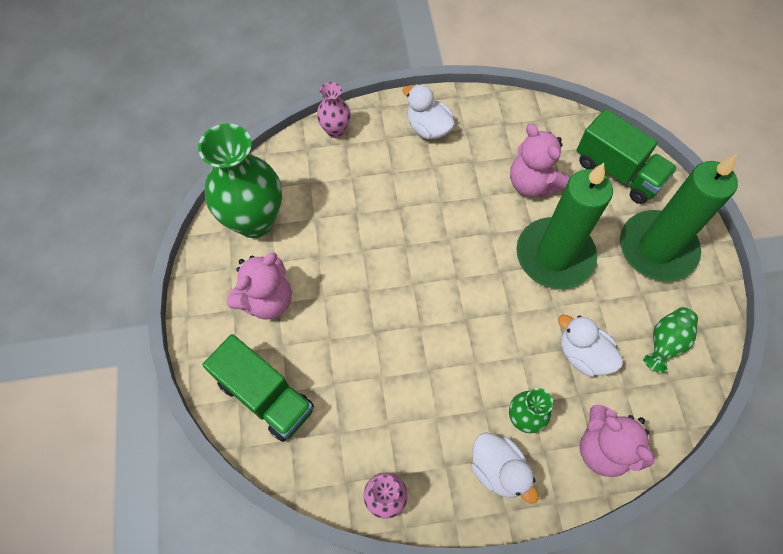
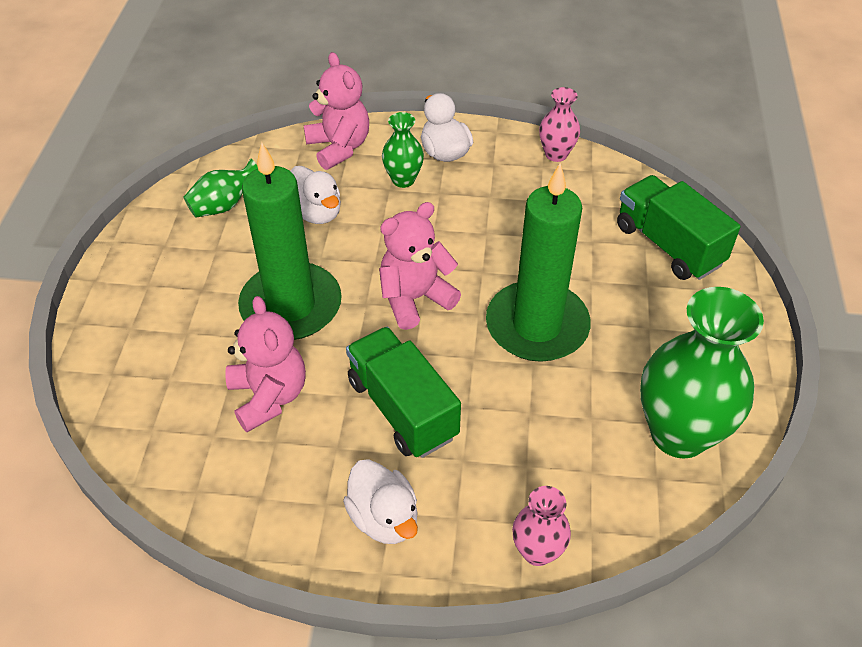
camera: 165 degrees left, 15 degrees down
pink teddy bear [227,252,292,320] -> pink teddy bear moved to [379,202,461,330]
green truck [576,109,677,204] -> green truck moved to [346,327,461,458]
green candle [620,154,738,281] -> green candle moved to [486,163,591,362]

